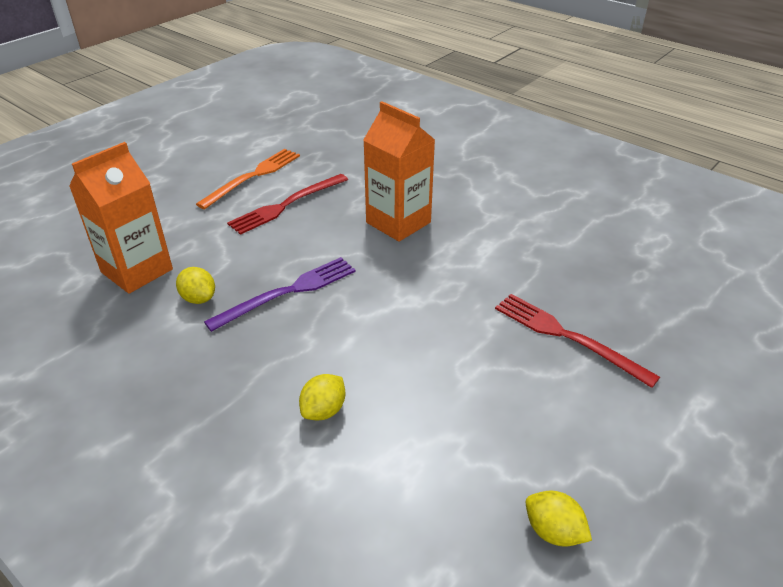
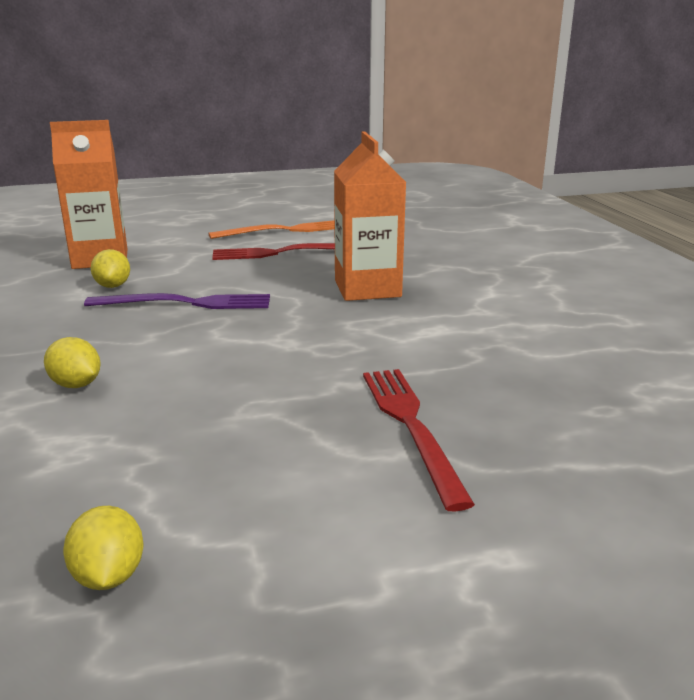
camera: 35 degrees right, 15 degrees down
yellow lemon [299,374,345,421] -> yellow lemon turned 60 degrees clockwise [44,337,101,388]

